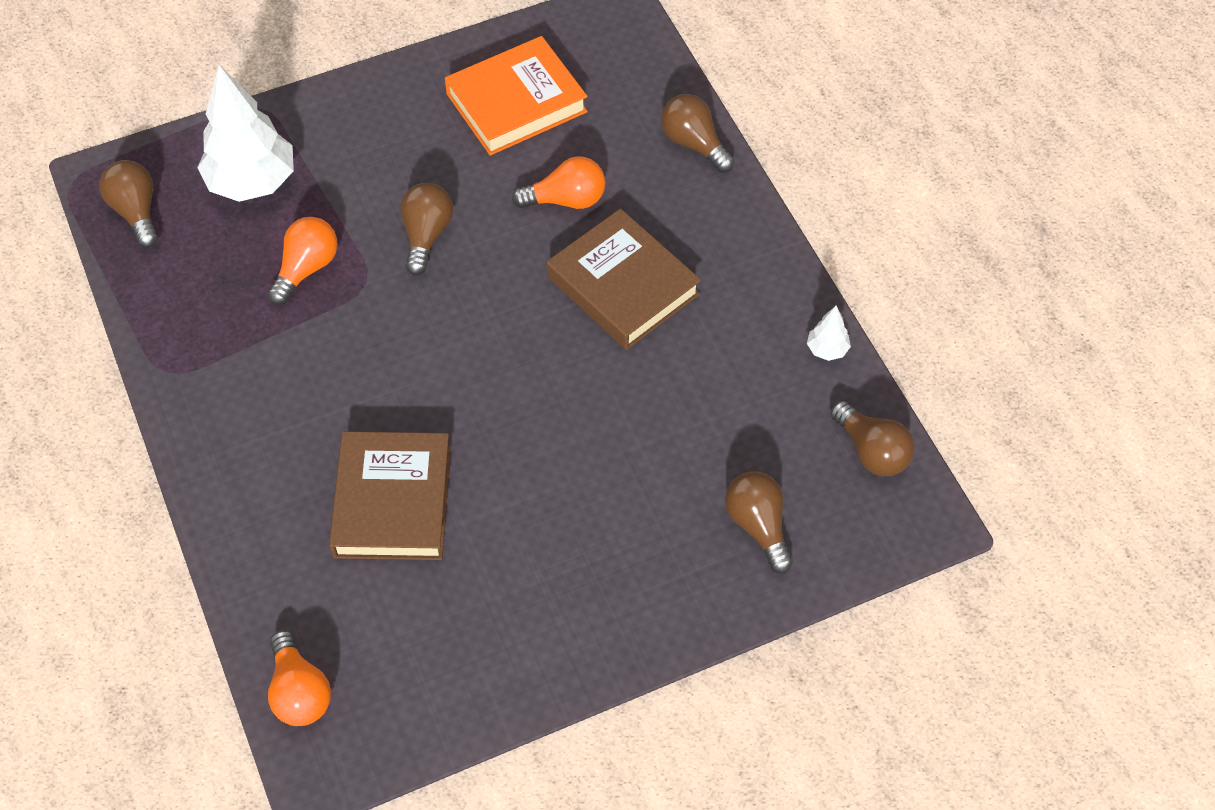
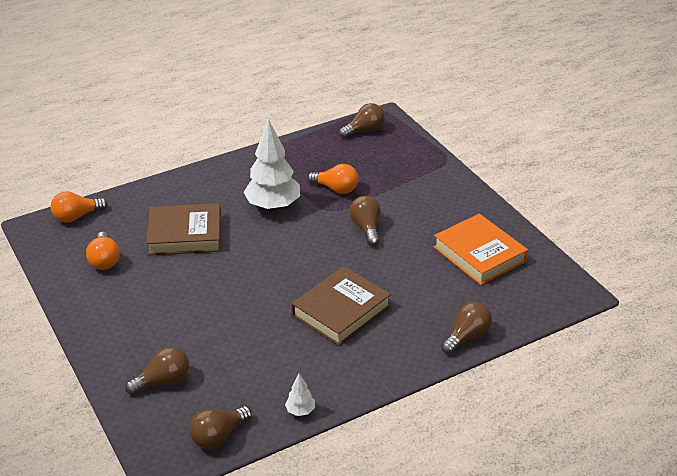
camera: 85 degrees right, 20 degrees down
white tree [197,65,294,202] -> white tree moved to [243,119,300,211]
brown light bulb [400,183,453,275] -> brown light bulb turned 105 degrees counterclockwise [349,196,381,246]
orange light bulb [512,156,605,209] -> orange light bulb moved to [86,232,120,270]

